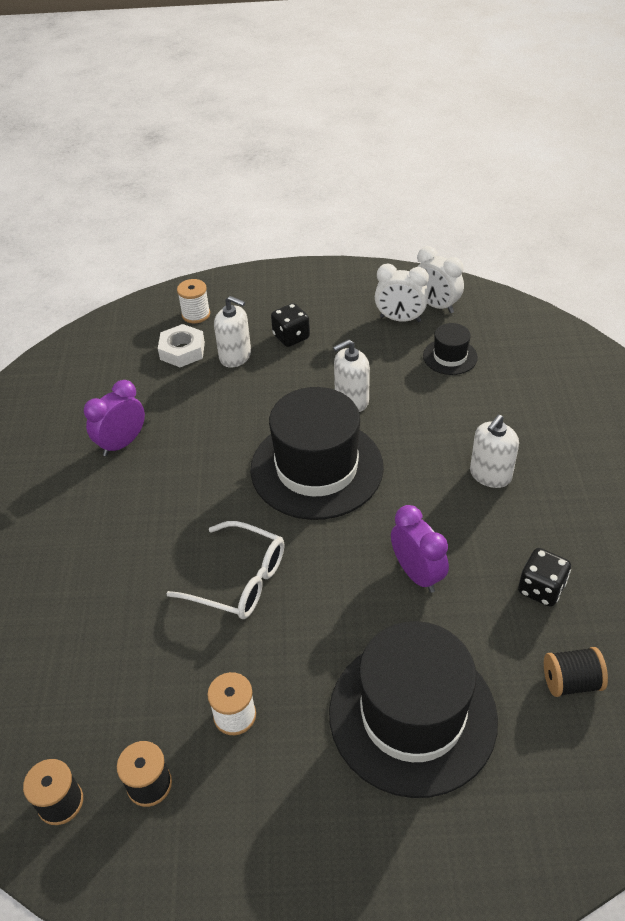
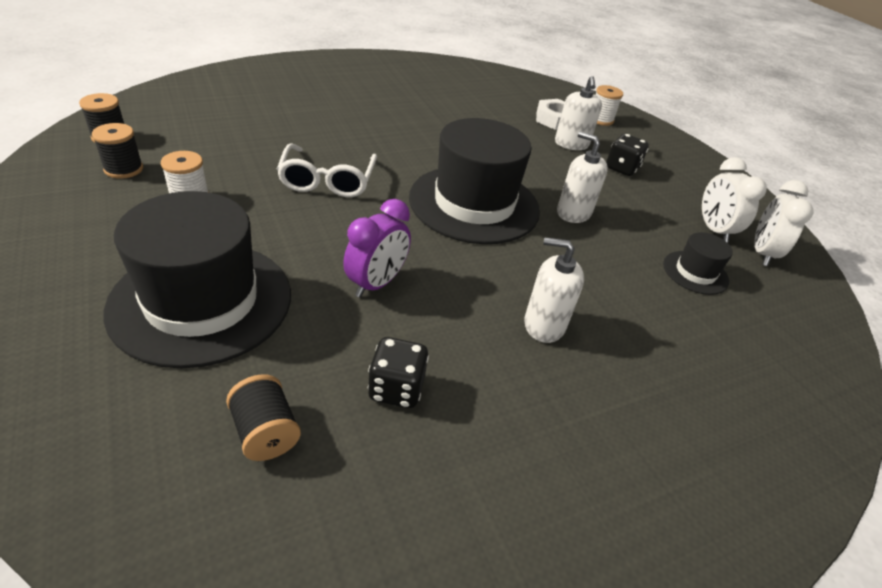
camera: 60 degrees right, 5 degrees down
purple clock [84,380,145,456] -> none

